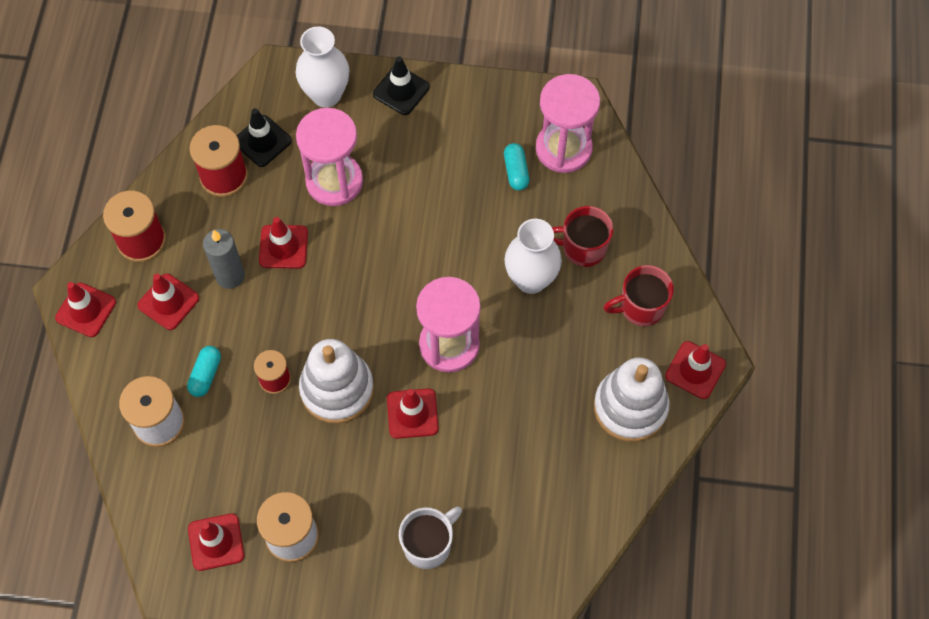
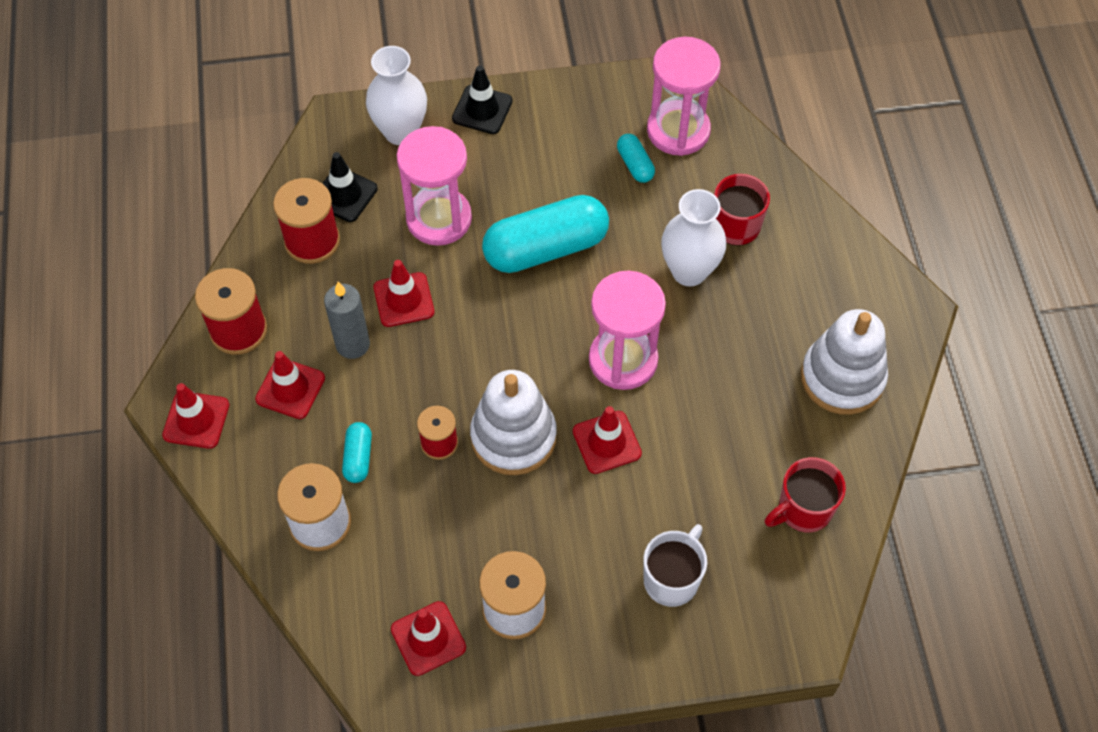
camera: 15 degrees left, 5 degrees down
red mug [603,265,674,326] -> red mug moved to [765,457,846,533]
red traffic cone [665,341,726,399] -> none
none -> turquoise capsule [482,195,609,273]

